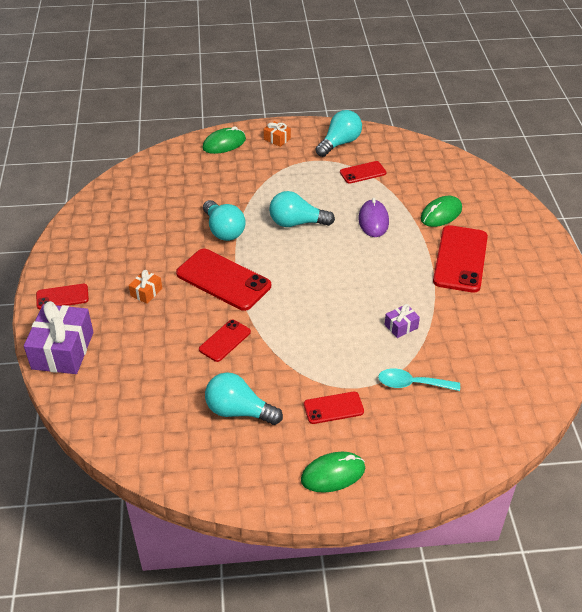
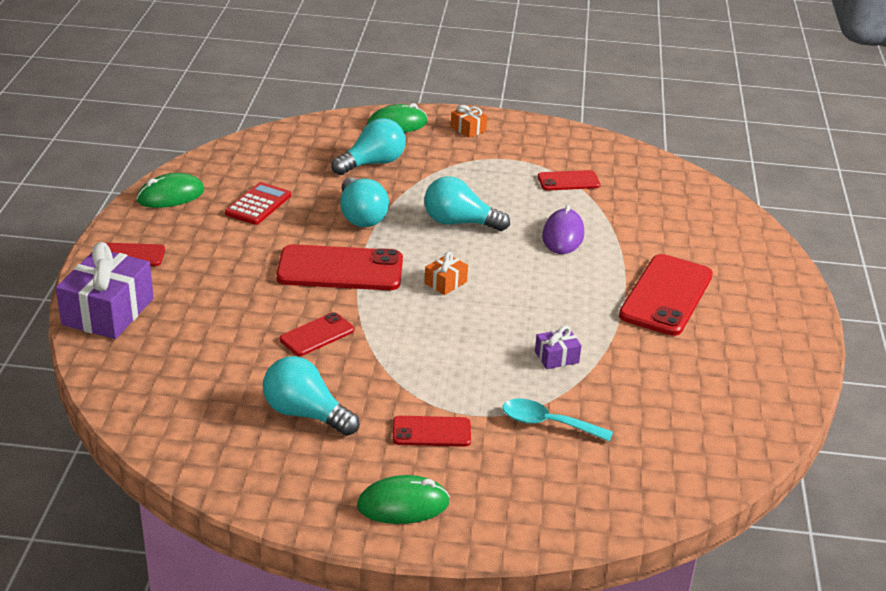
camera: 10 degrees right, 10 degrees down
orange gift [129,270,162,304] -> orange gift moved to [425,252,468,295]
red phone [176,249,271,311] -> red phone turned 45 degrees counterclockwise [276,244,403,290]
turquoise light bulb [316,110,362,157] -> turquoise light bulb moved to [331,118,406,175]
green mouse [420,196,462,227] -> green mouse moved to [137,173,204,208]
none -> red calculator [225,182,291,225]

